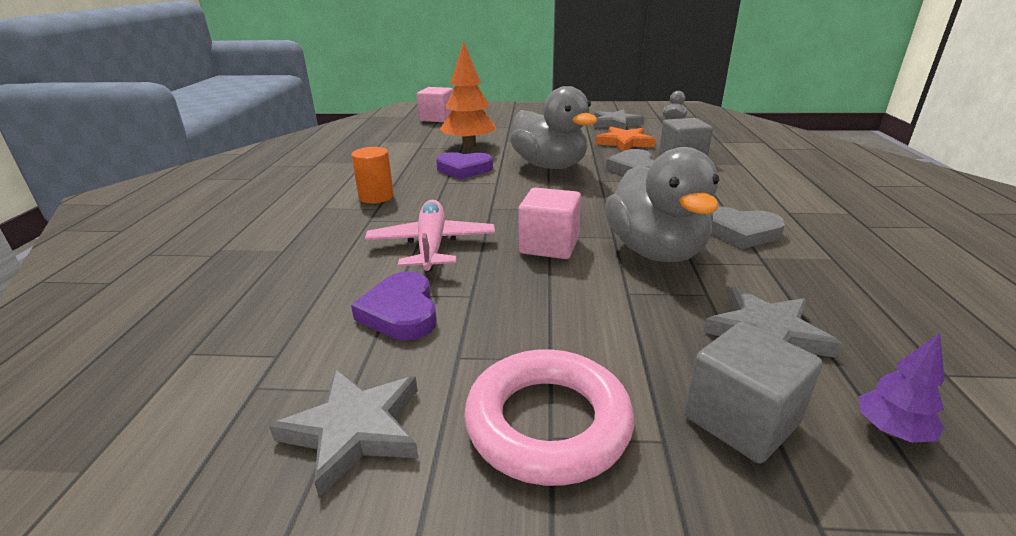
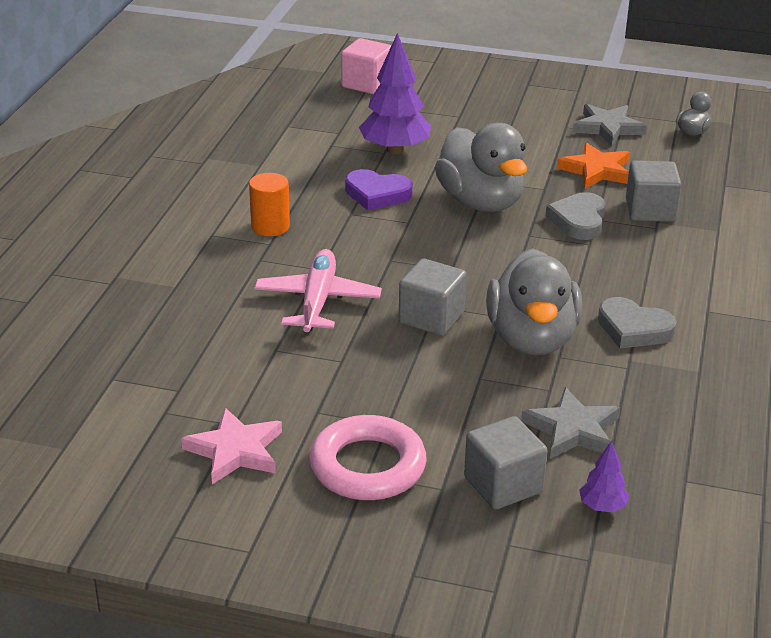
camera: 10 degrees right, 5 degrees up
grey star [269,370,418,497] -> pink star [181,408,282,484]
purple heart [351,271,437,340] -> none
orange tree [439,41,496,148] -> purple tree [359,33,431,154]
pink cube [518,188,581,259] -> grey cube [399,258,467,336]

